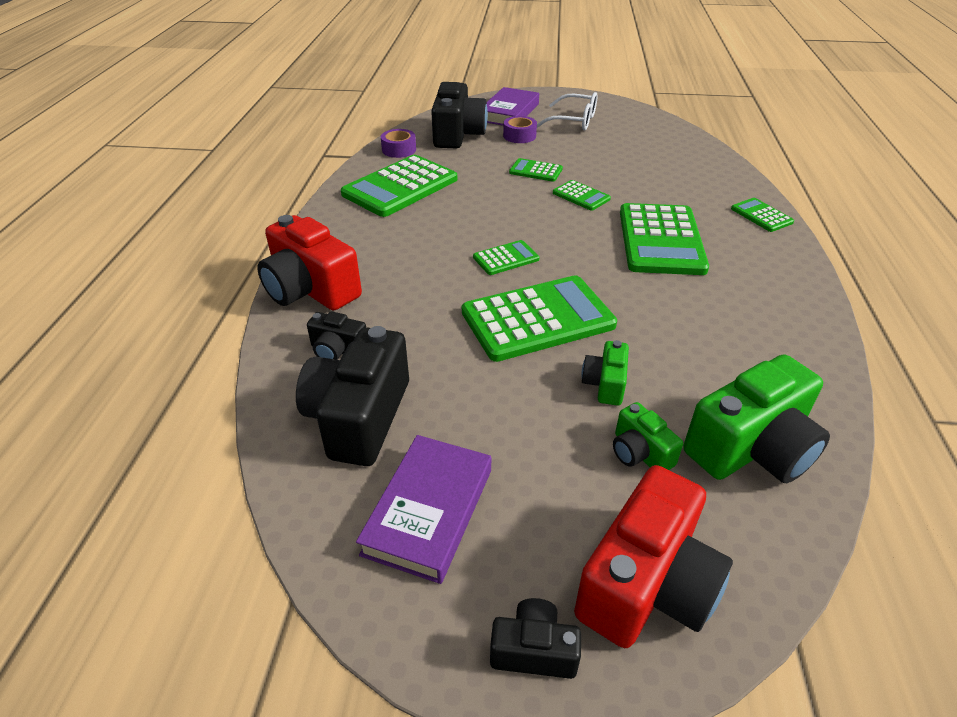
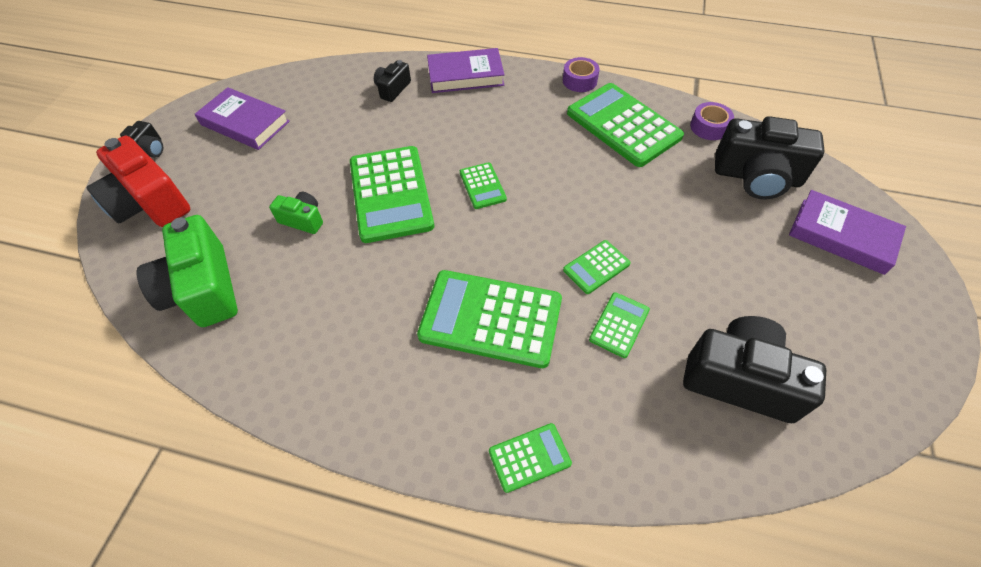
camera: 100 degrees right, 15 degrees up
red camera [257,215,362,310] -> purple book [427,48,505,93]
black camera [296,326,409,466] -> black camera moved to [683,316,826,423]
purple tape [503,116,537,143] -> purple tape moved to [563,57,600,92]
green calculator [509,158,563,182] -> green calculator moved to [589,292,650,358]
white glasses [537,92,597,130] -> none
green camera [613,402,683,470] -> none

